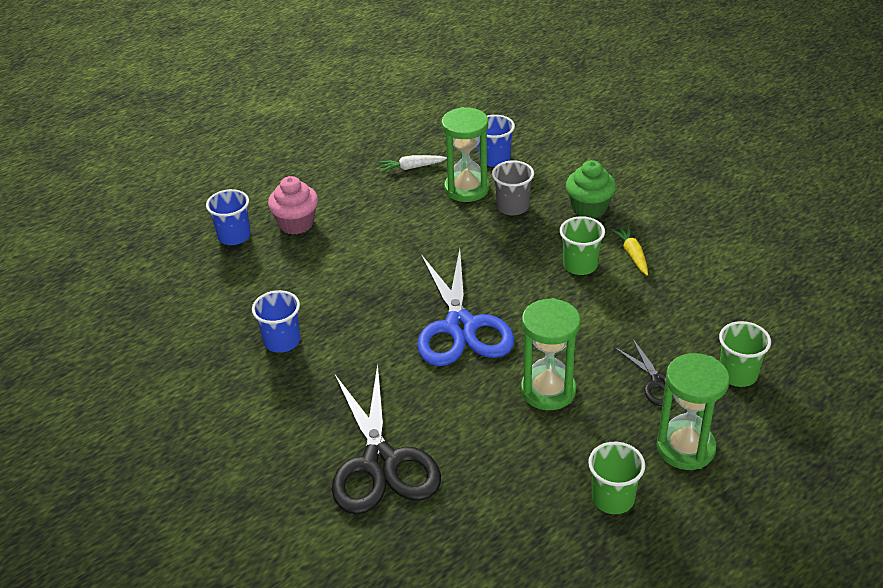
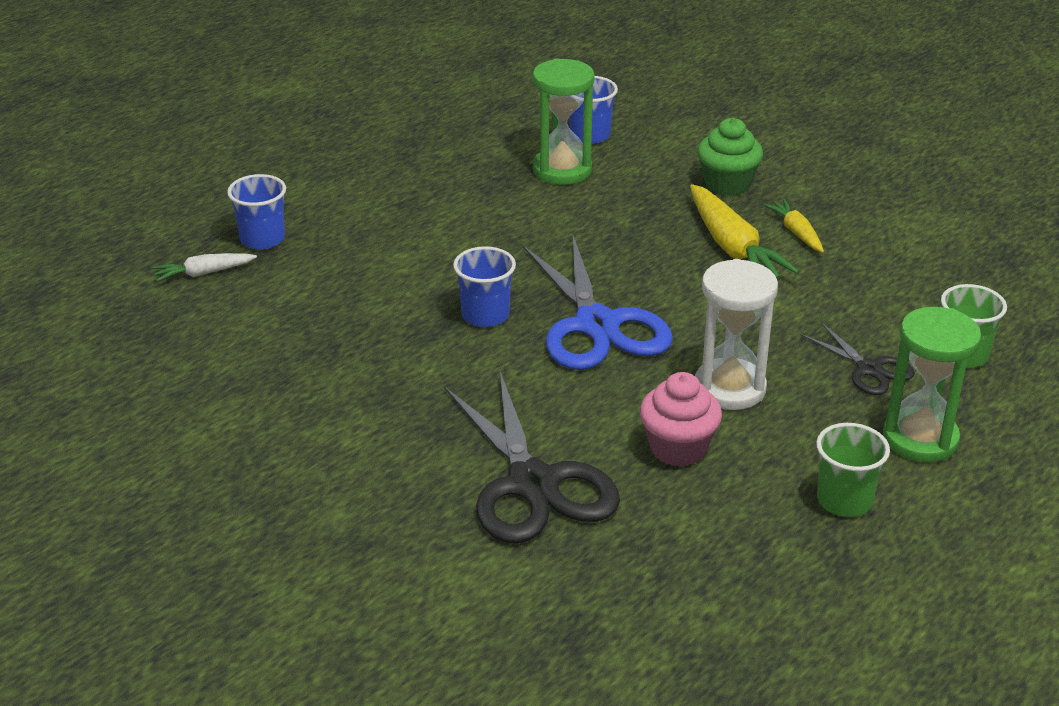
camera: 10 degrees left, 5 degrees down
blue cup [252,290,300,353] -> blue cup moved to [453,246,516,327]
pink cupcake [268,176,318,234] -> pink cupcake moved to [640,372,722,467]
white carrot [378,155,447,173] -> white carrot moved to [152,253,257,282]
grey cup [492,161,534,215] -> none
green hourglass [521,298,581,410] -> white hourglass [695,259,778,410]
green cup [560,216,605,275] -> yellow carrot [690,184,799,279]

